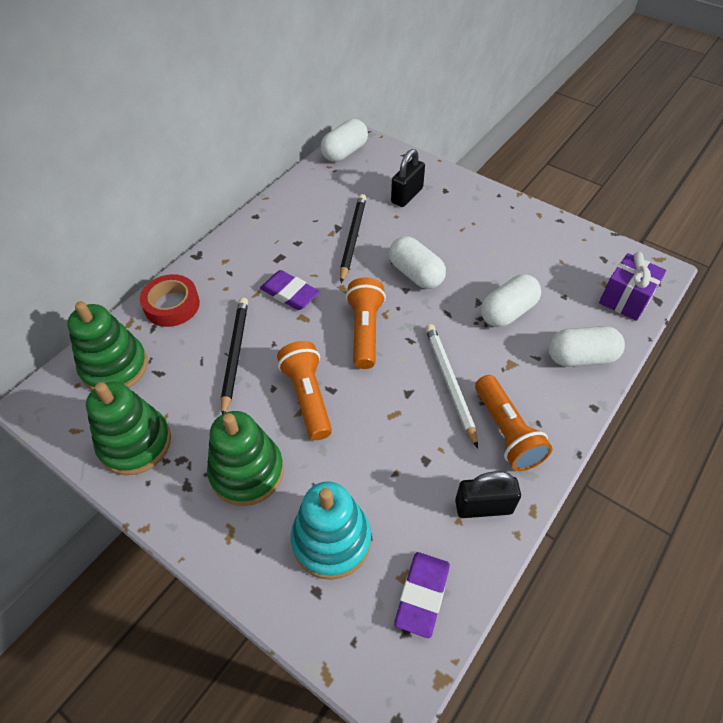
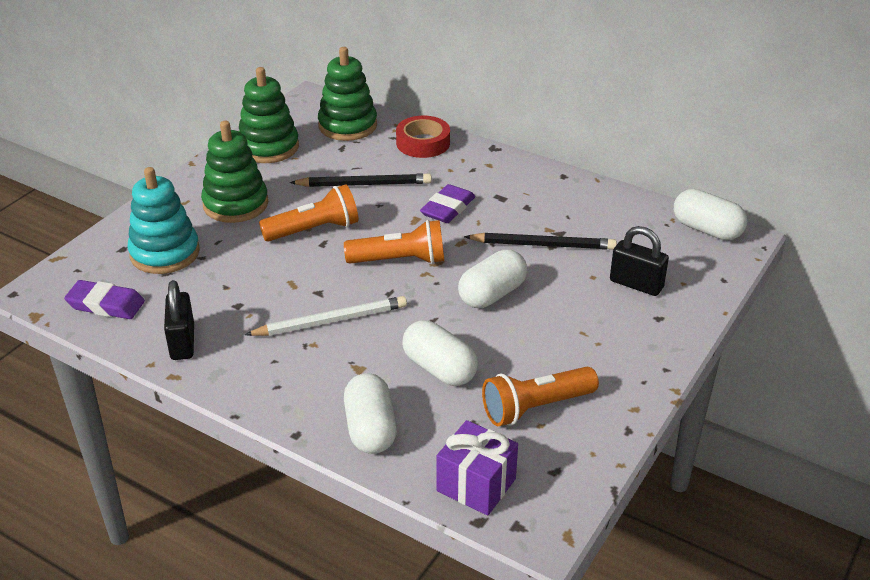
camera: 85 degrees right, 15 degrees down
orange flashlight [475,375,553,471] -> orange flashlight moved to [482,367,599,426]

